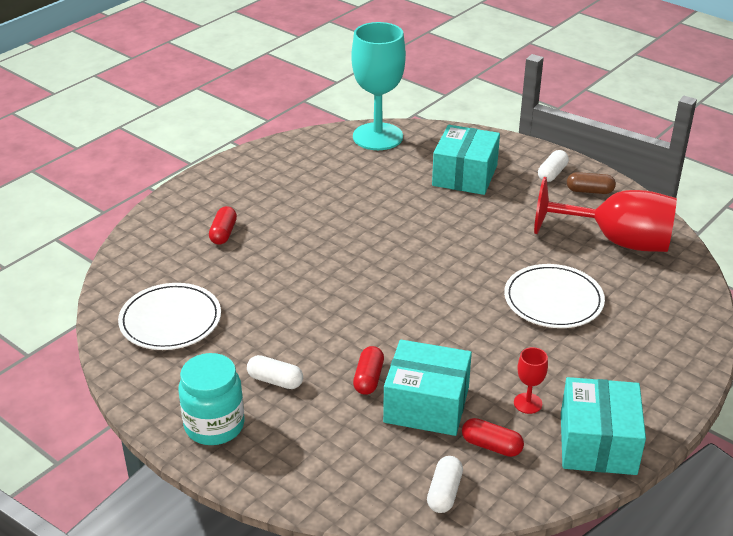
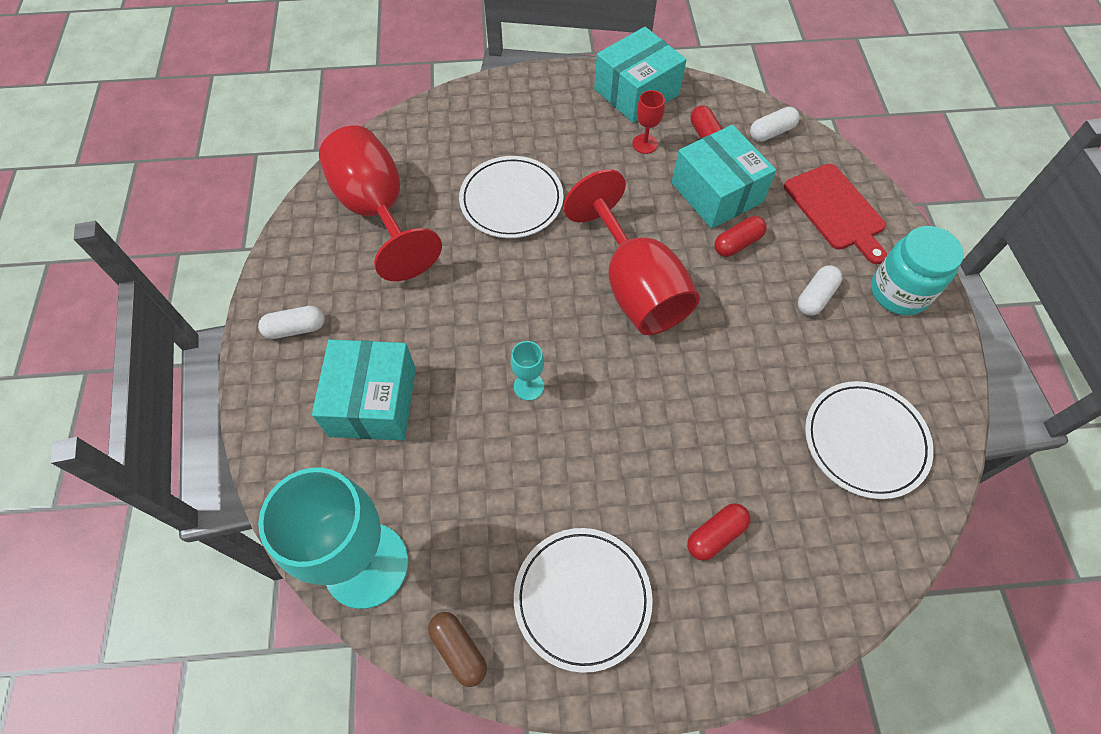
camera: 135 degrees left, 25 degrees up
white capsule [247,355,303,389] -> white capsule turned 60 degrees clockwise [798,265,842,316]
turquoise box [432,125,500,195] -> turquoise box turned 60 degrees counterclockwise [312,340,416,441]
brown capsule [567,172,616,194] -> brown capsule moved to [428,612,487,687]
none -> turquoise goblet [511,341,544,401]
none -> white plate [514,528,653,673]
none -> red goblet [563,169,700,335]
none -> red cutting board [784,164,887,264]

